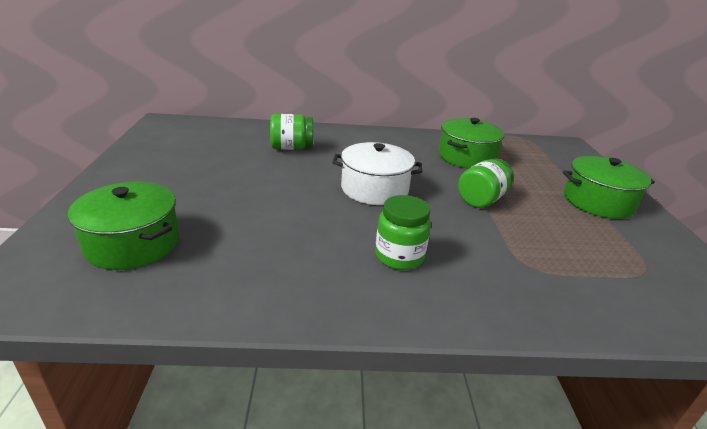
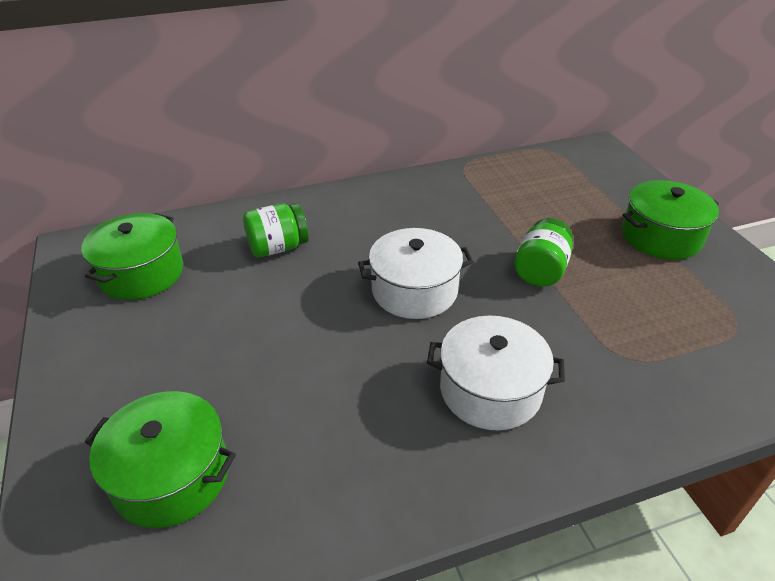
camera: 15 degrees left, 10 degrees up
green jar [375,195,431,270] -> white pot [427,316,565,430]
green pot [438,118,505,169] -> green pot moved to [81,213,183,300]

